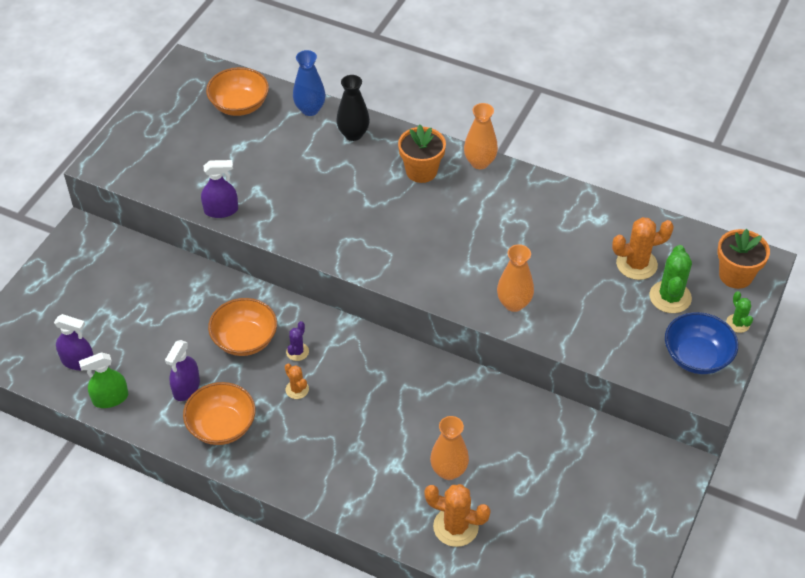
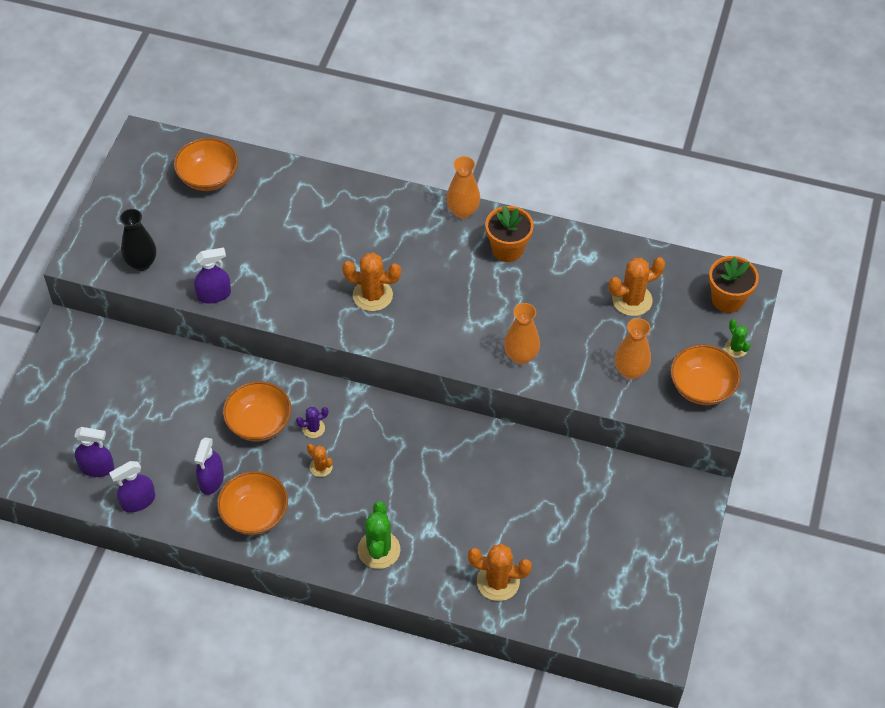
camera: 10 degrees left, 5 degrees up
green spray bottle [79,352,128,408] -> purple spray bottle [109,461,155,512]
purple cactus [286,321,309,361] -> purple cactus turned 60 degrees clockwise [296,407,329,438]
blue vase [293,50,326,116] -> none
black vase [336,75,370,141] -> black vase moved to [120,209,156,271]
orange flower pot [398,124,446,183] -> orange flower pot moved to [485,205,534,262]
orange vase [430,416,469,480] -> orange vase moved to [615,318,651,380]
green cactus [649,245,692,313] -> green cactus moved to [358,501,400,569]
blue bowl [665,312,738,374] -> orange bowl [671,344,741,405]
none -> orange cactus [342,252,401,311]

